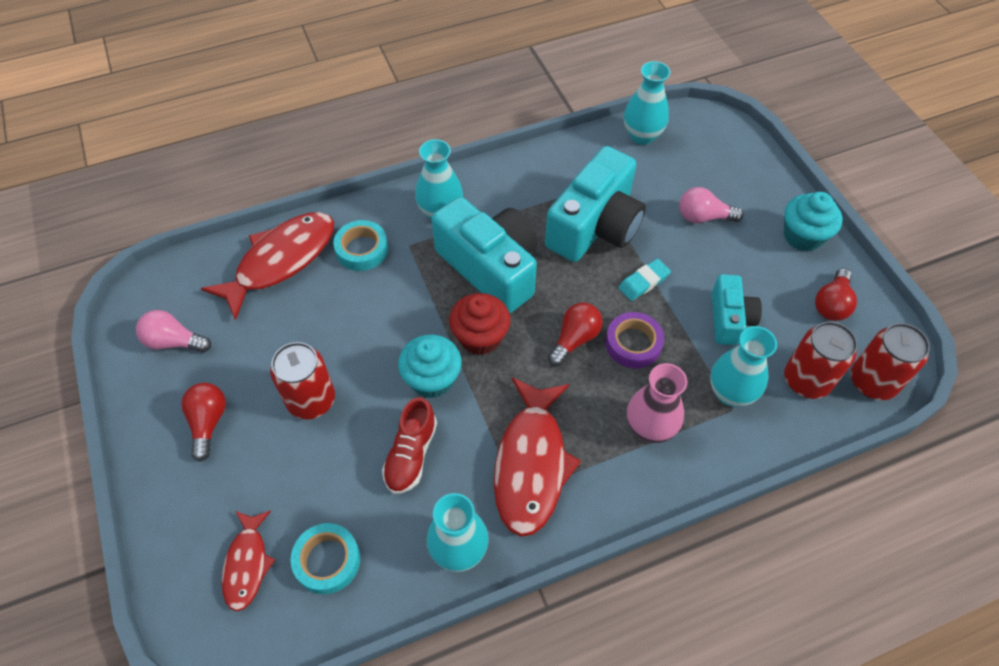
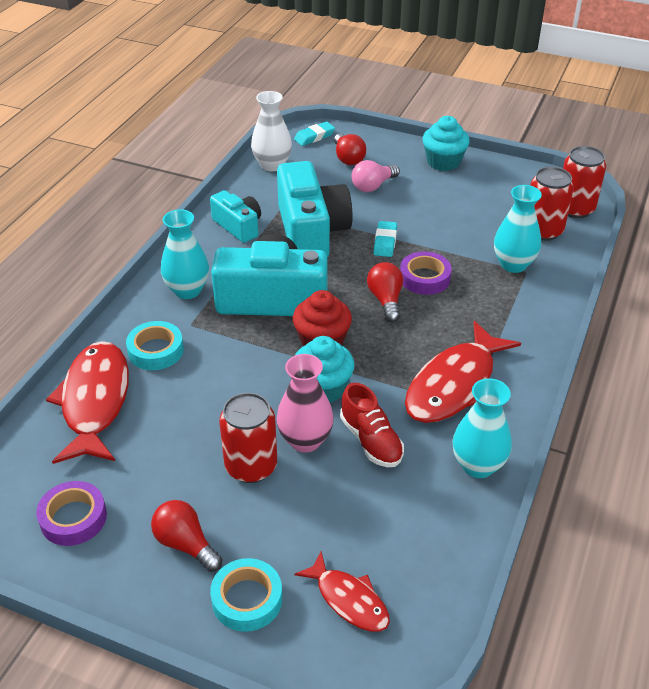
camera: 45 degrees left, 15 degrees down
pink light bulb [136,310,211,353] -> purple tape [36,481,107,546]
turquoise tape [291,523,360,594] -> turquoise tape moved to [210,558,282,632]
red fish [494,377,581,537] -> red fish turned 75 degrees clockwise [405,321,521,423]
turquoise vase [624,61,671,145] -> white vase [251,91,292,171]
pink vase [626,363,688,443] -> pink vase moved to [276,354,334,453]
turquoise camera [712,274,762,345] -> turquoise camera moved to [210,190,261,243]
red light bulb [815,268,857,321] -> red light bulb moved to [334,134,366,165]
none -> turquoise eraser [294,122,335,146]

